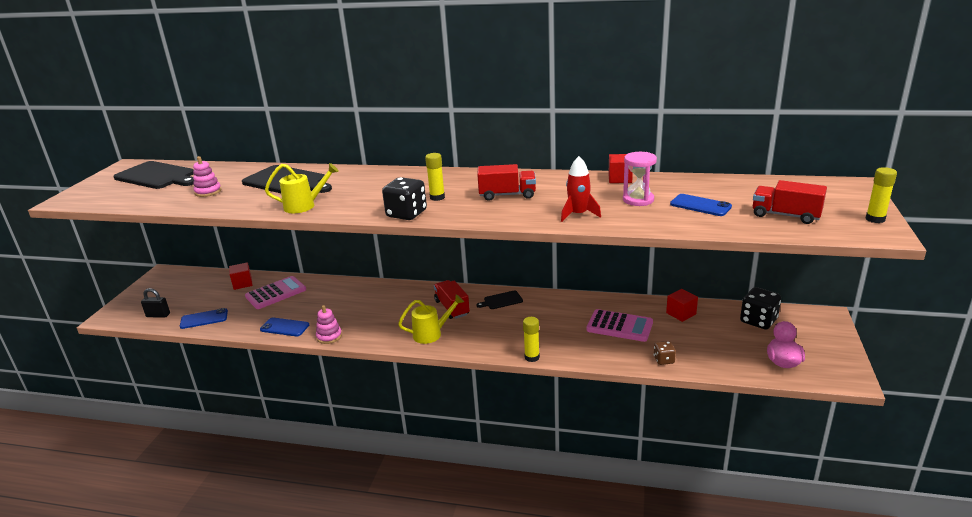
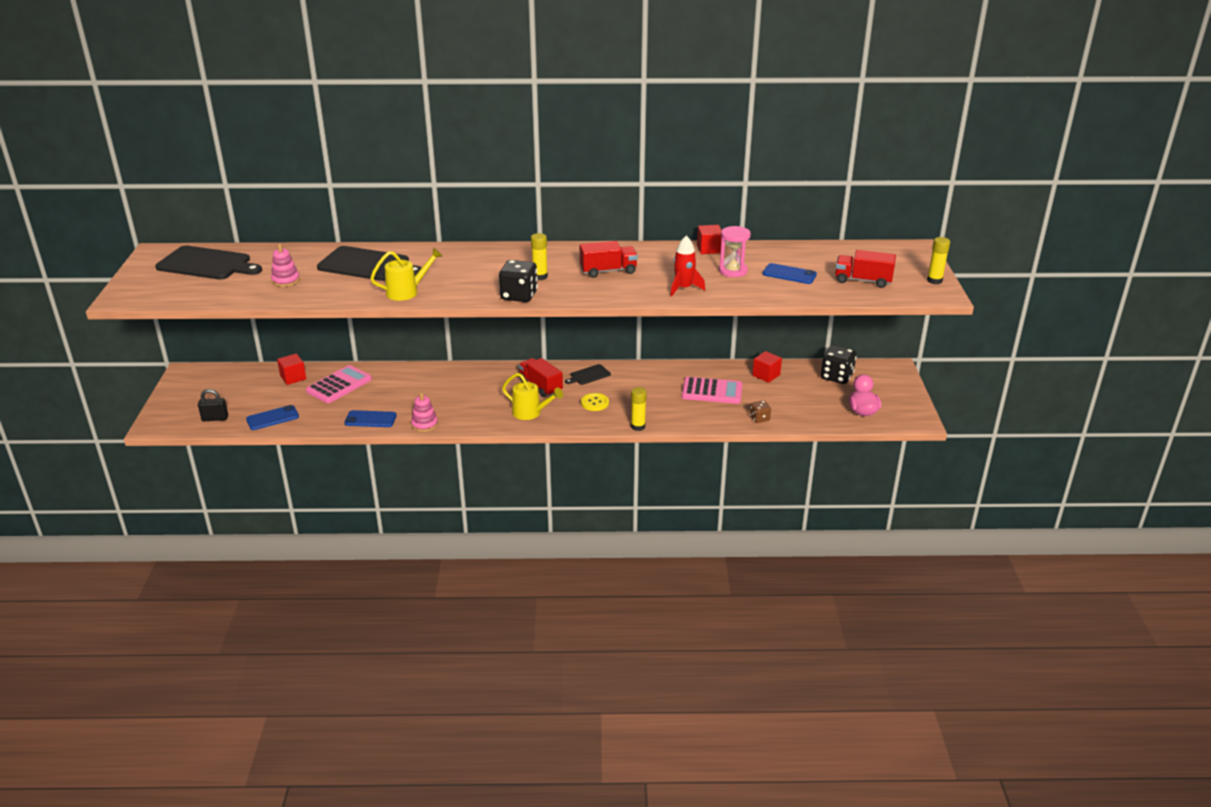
camera: 15 degrees left, 5 degrees up
yellow watering can [398,294,464,344] -> yellow watering can turned 60 degrees clockwise [502,373,563,420]
none -> yellow button [581,393,609,411]

